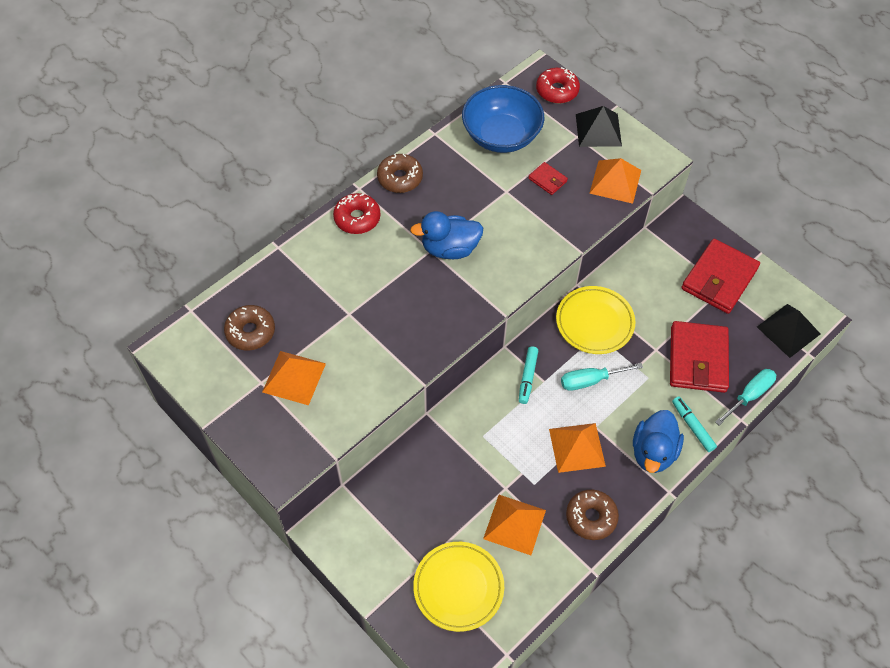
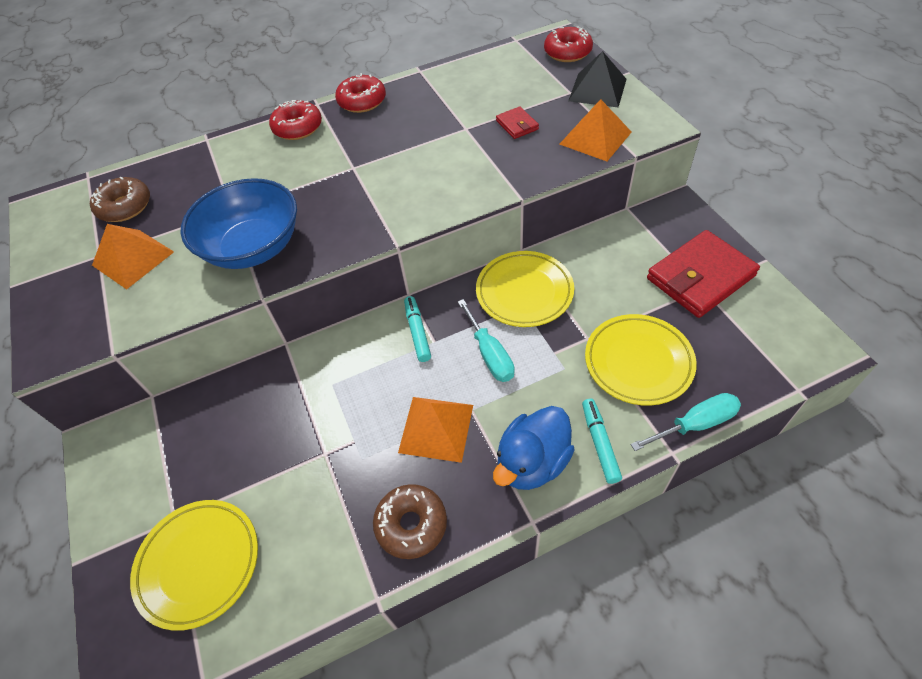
camera: 25 degrees right, 5 degrees down
brown donut [377,154,423,193] -> red donut [335,73,386,113]
blue duck [410,211,483,259] -> none
blue bowl [462,85,544,153] -> blue bowl moved to [180,178,297,269]
orange pyramid [483,495,546,555] -> none
turquoise marker [519,346,538,404] -> turquoise marker turned 135 degrees clockwise [404,296,431,362]
turquoise screwdriver [561,363,643,391] -> turquoise screwdriver turned 120 degrees counterclockwise [458,299,515,382]
red wallet [670,321,729,393] -> yellow plate [585,314,697,406]
black pyramid [757,304,820,358] -> none

